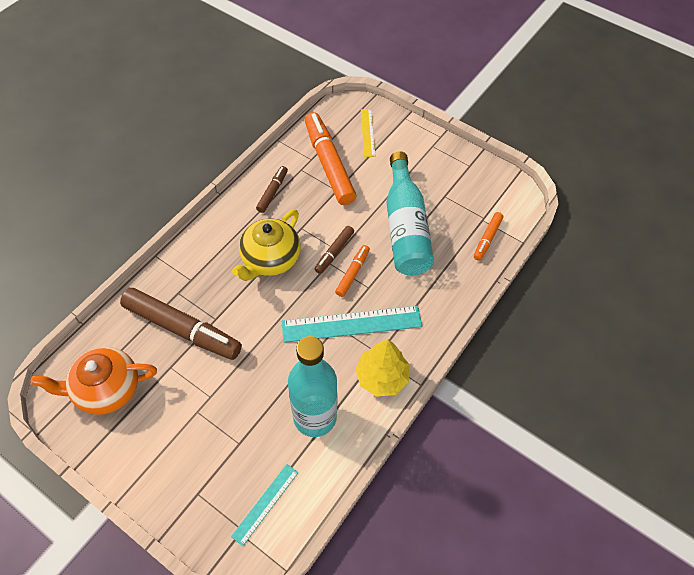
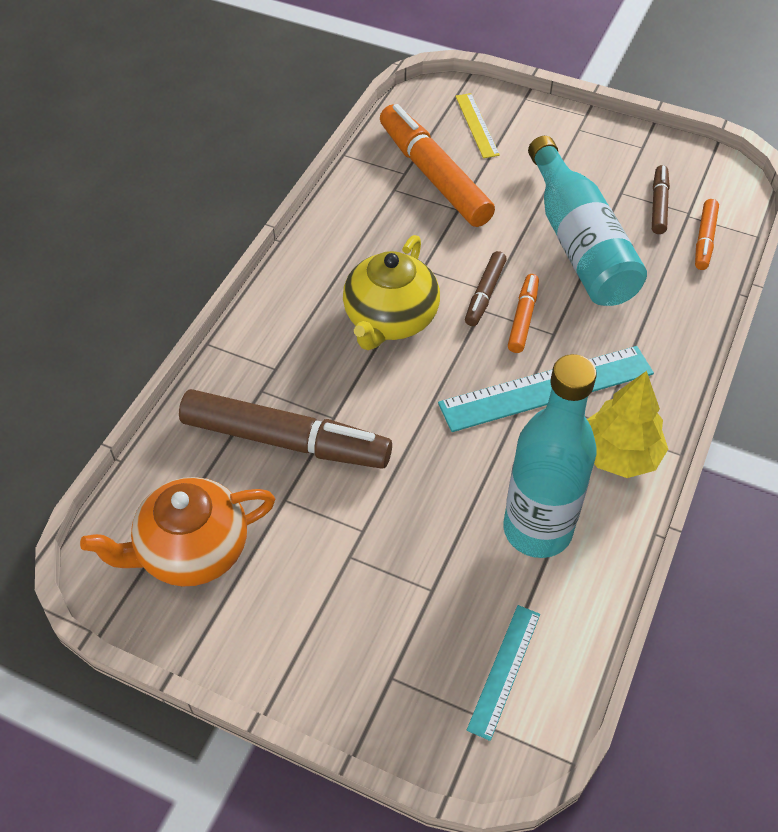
camera: 10 degrees left, 5 degrees down
brown marker [256,166,288,213] -> brown marker moved to [652,165,670,234]

